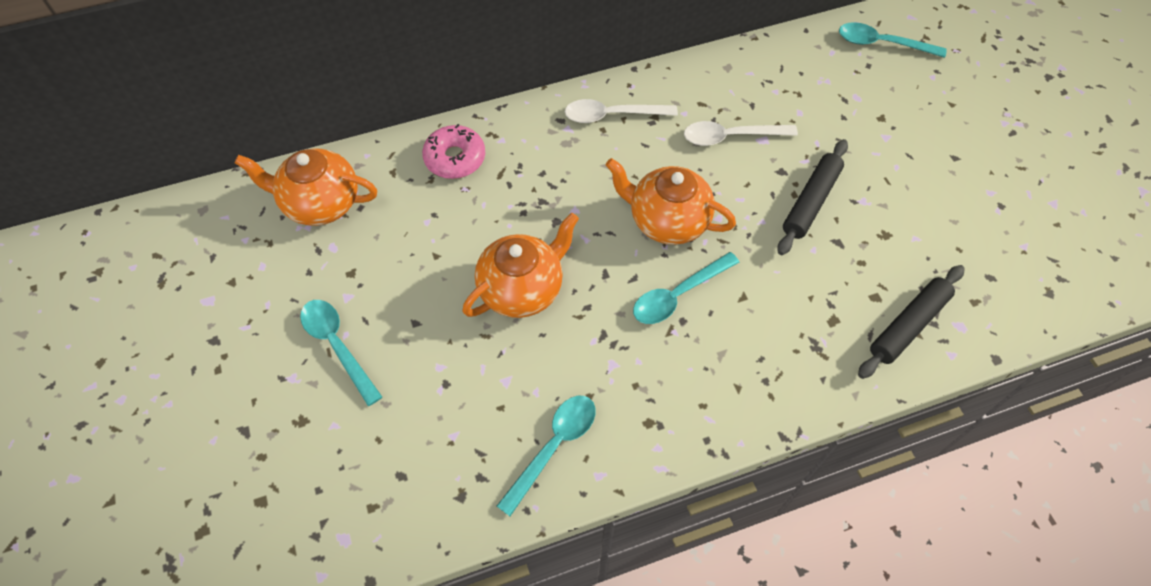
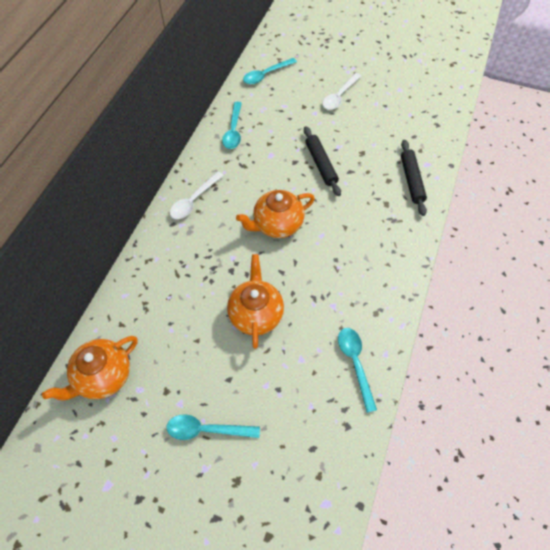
camera: 50 degrees left, 0 degrees up
pink donut [422,124,485,179] -> none
turquoise spoon [633,252,739,324] -> turquoise spoon moved to [222,102,242,149]
white spoon [684,121,798,146] -> white spoon moved to [322,73,361,110]

